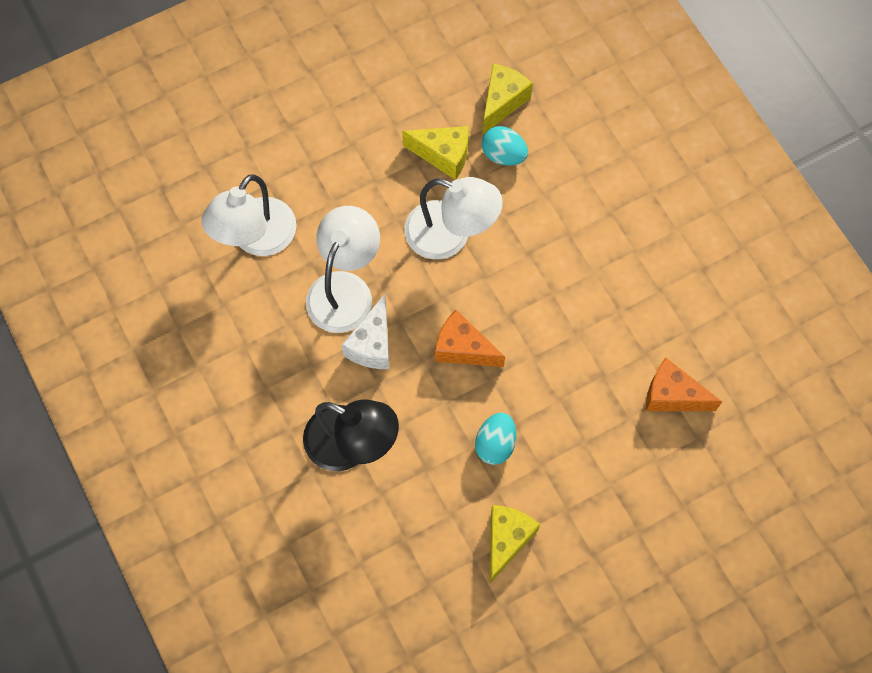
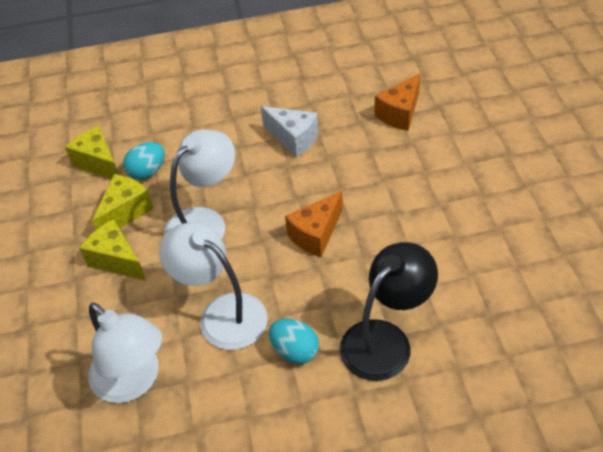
camera: 70 degrees left, 20 degrees down
white cheese [341,294,389,369] -> white cheese moved to [261,106,319,158]
turquoise egg [475,413,516,465] -> turquoise egg moved to [269,319,319,364]
yellow cheese [490,505,540,583] -> yellow cheese moved to [79,219,146,281]

